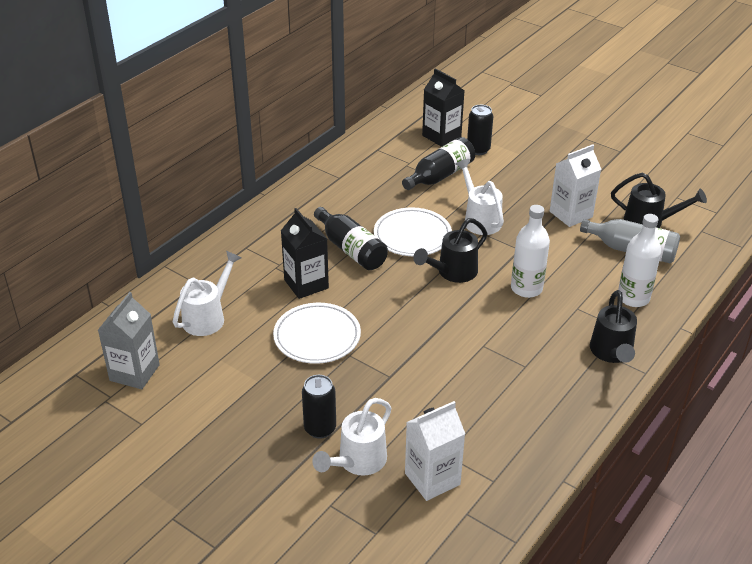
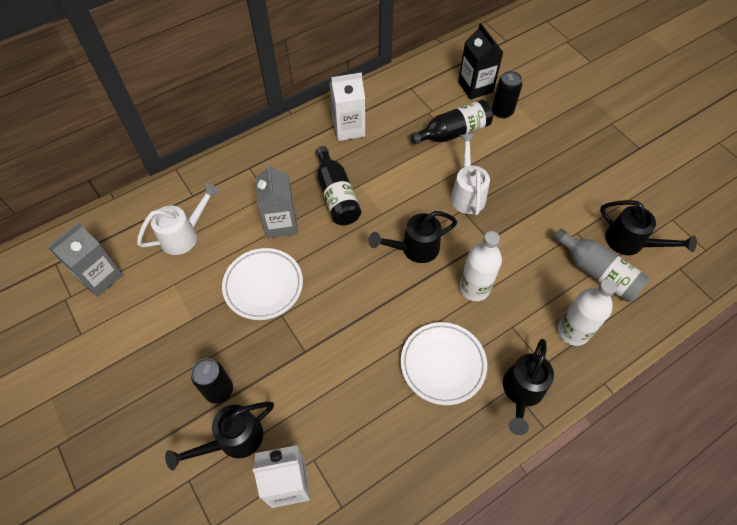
camera: 20 degrees right, 20 degrees up
black carton [281,208,329,299] -> grey carton [255,163,298,238]
white watering can [312,398,391,475] -> black watering can [165,402,274,471]
white plate [374,207,452,256] -> white plate moved to [401,322,487,405]
white carton [550,145,601,227] -> white carton moved to [330,72,365,141]

